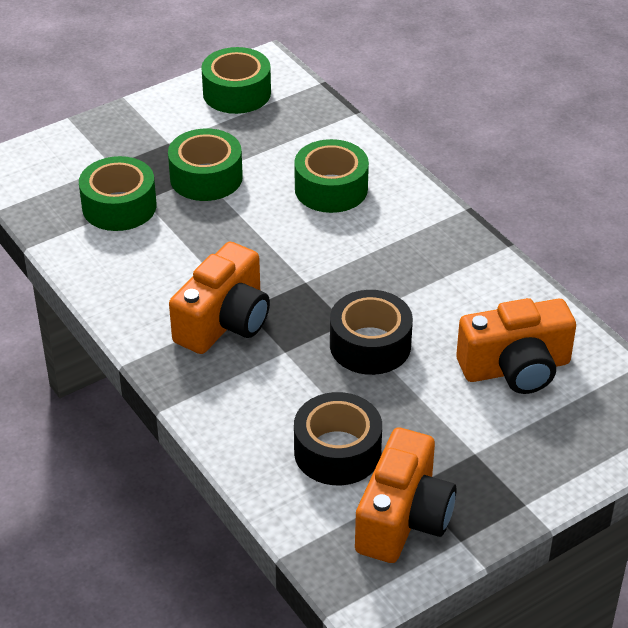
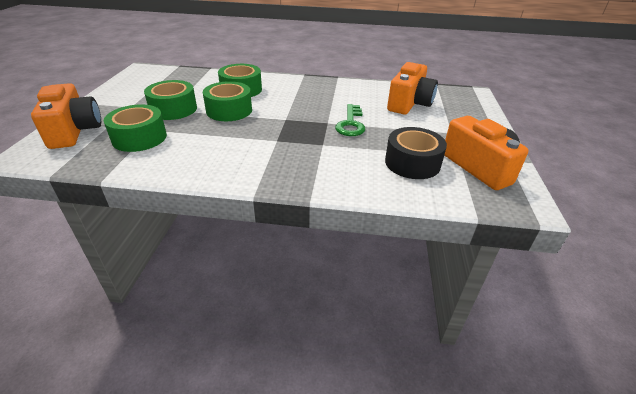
camera: 50 degrees left, 5 degrees down
orange camera [169,242,270,354] -> orange camera moved to [31,83,101,149]
green tape [201,47,271,114] -> green tape moved to [203,81,252,121]
black tape [330,290,413,375] -> green key [335,104,365,136]

